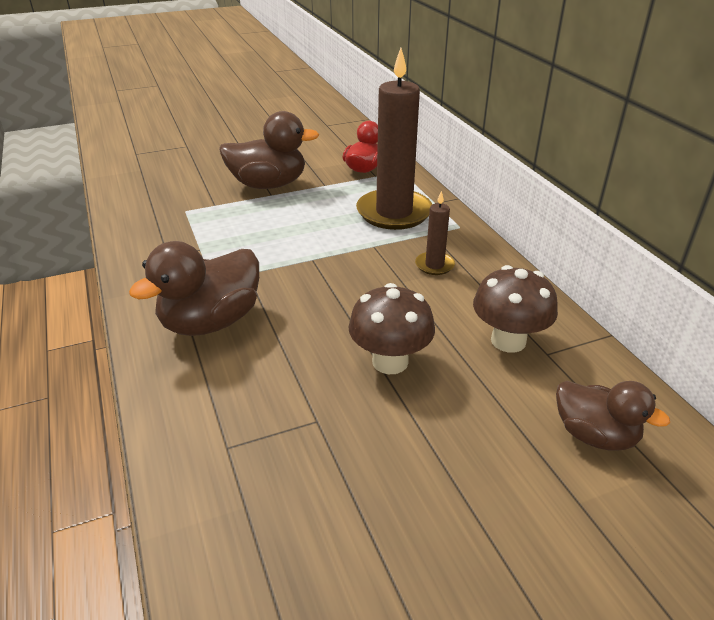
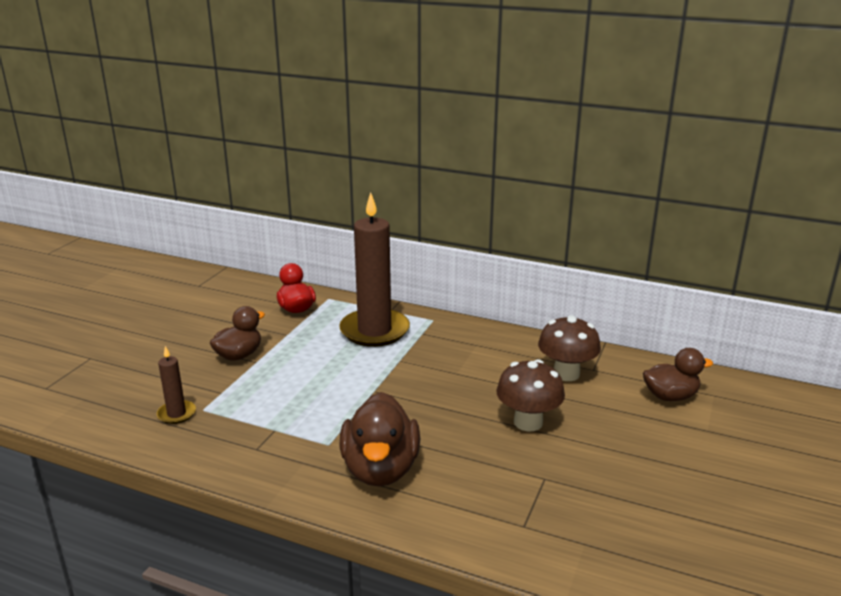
camera: 45 degrees left, 10 degrees down
brown duck [219,111,319,189] -> brown duck [210,306,265,361], size x0.64
brown candle [415,191,455,275] -> brown candle moved to [157,346,196,424]

